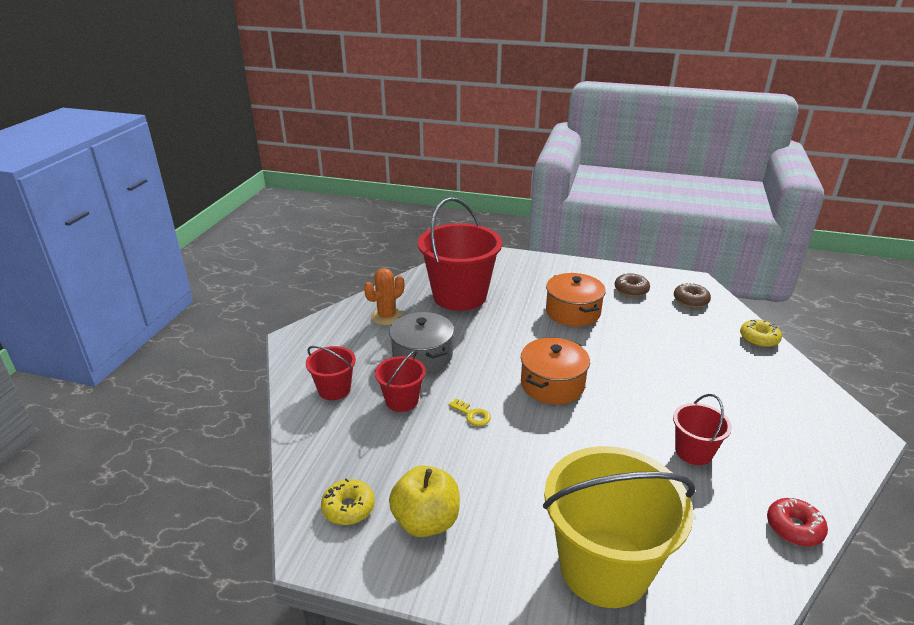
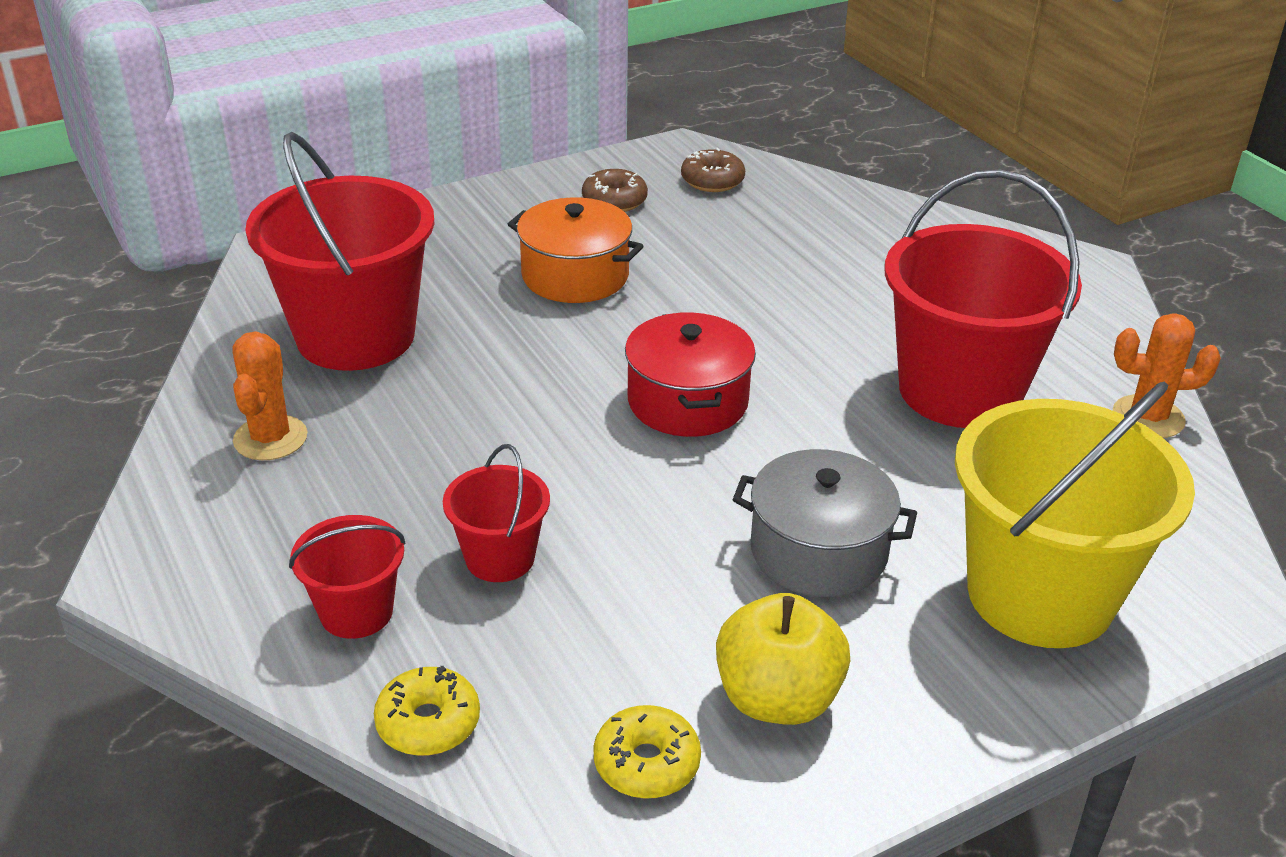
camera: 45 degrees left, 5 degrees up
grey pot [389,312,454,373] -> grey pot moved to [732,449,917,597]
yellow key [448,399,491,426] -> none
orange pot [521,338,590,404] -> red pot [625,313,756,437]
red bucket [673,394,732,465] -> red bucket [885,170,1082,428], size x2.05
yellow donut [740,320,782,347] -> yellow donut moved to [374,666,480,756]
red donut [767,498,828,546] -> orange cactus [1113,313,1221,438]

